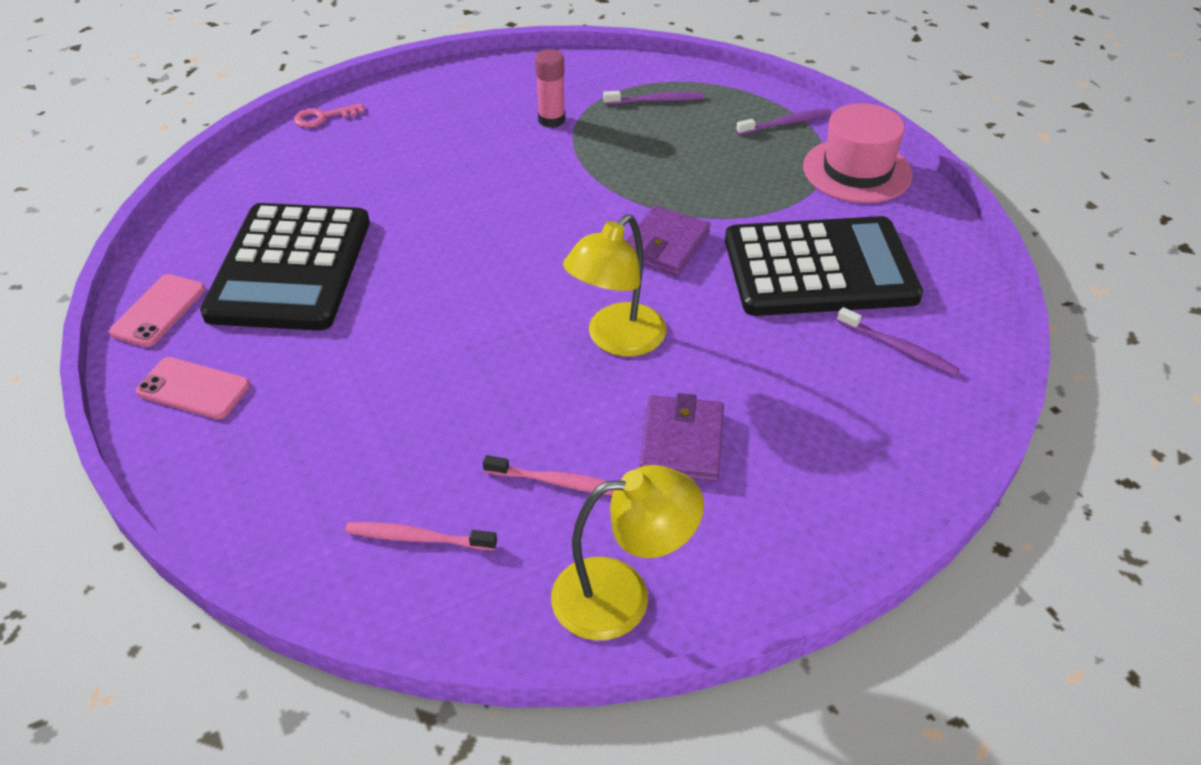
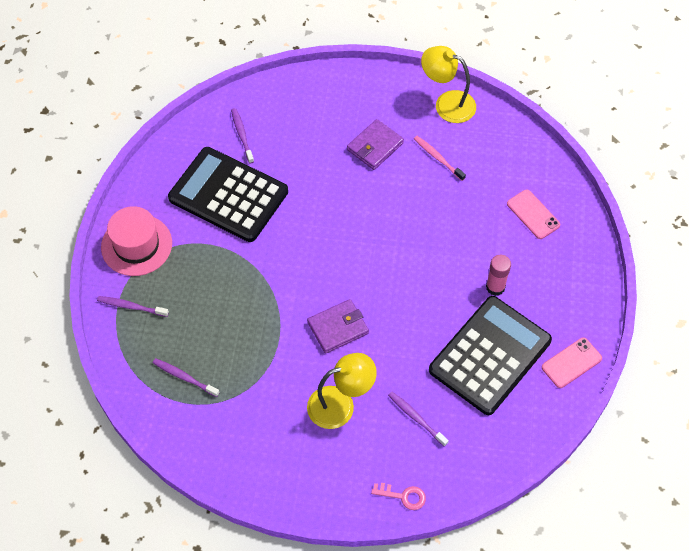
camera: 145 degrees left, 15 degrees up
pink phone [136,357,250,419] -> pink phone moved to [507,189,560,239]
pink toothbrush [345,522,497,550] -> none
pink glue stick [535,49,565,128] -> pink glue stick moved to [486,254,511,296]
yellow lamp [563,214,667,356] -> yellow lamp moved to [307,353,377,429]
purple wallet [626,206,711,276] -> purple wallet moved to [307,299,369,354]
none -> purple toothbrush [388,392,449,447]

